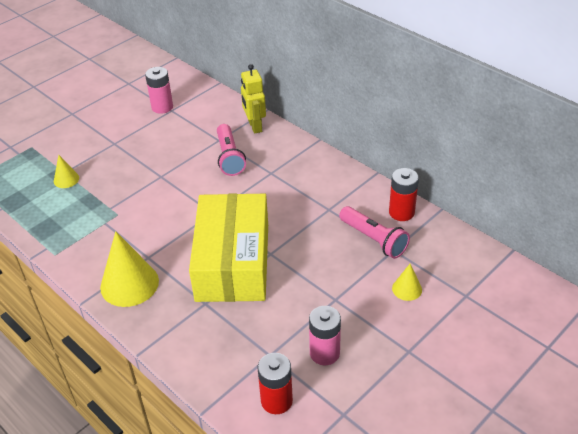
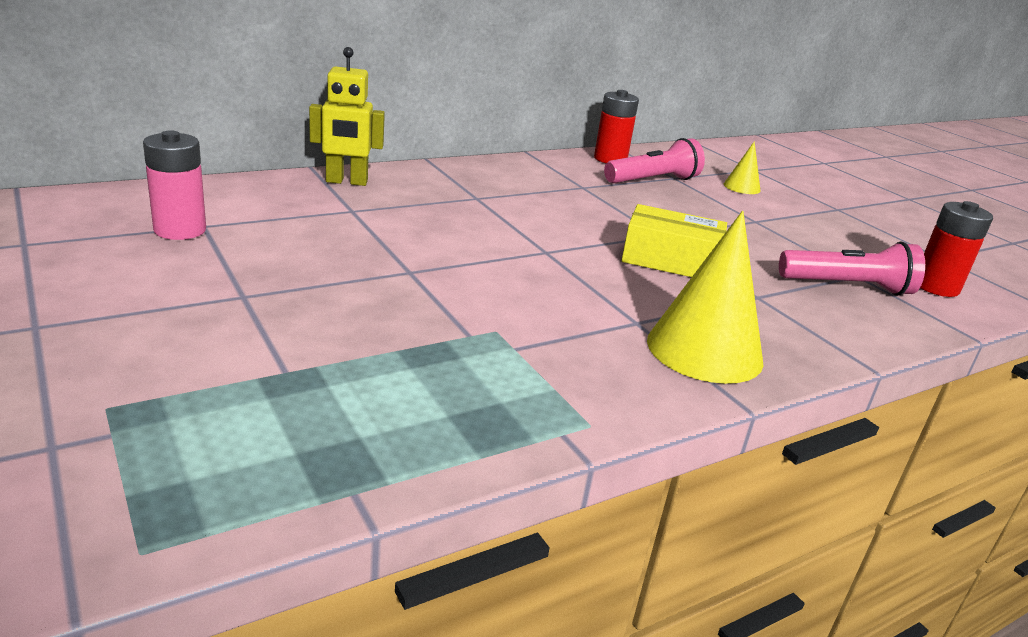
camera: 80 degrees left, 15 degrees down
yellow cone [54,155,79,188] -> none
yellow box [189,193,268,302] -> yellow box [621,204,727,277], size x0.54
pink flashlight [217,124,246,176] -> pink flashlight moved to [779,242,925,296]
pink battery [309,306,341,365] -> none

